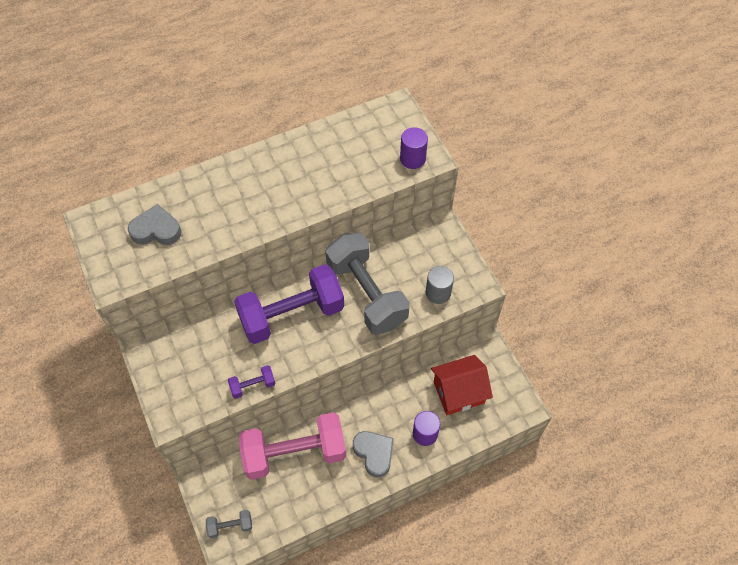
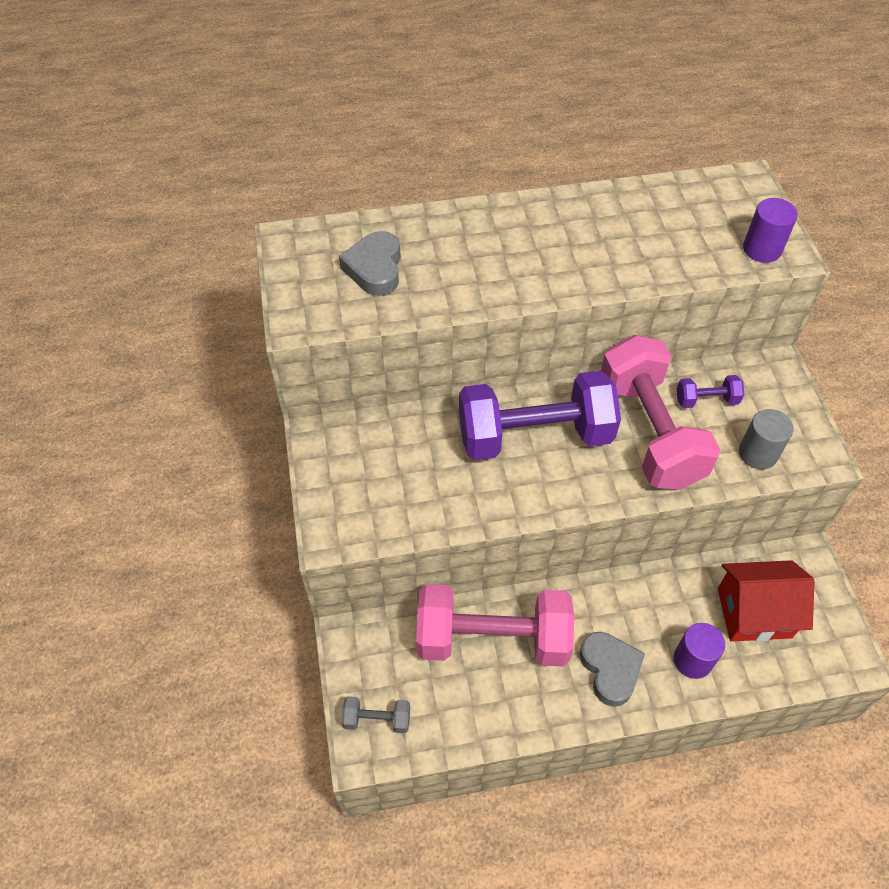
camera: 15 degrees right, 5 degrees down
grey heart [128,204,181,245] -> grey heart turned 105 degrees counterclockwise [339,231,401,296]
purple dumbbell [228,365,276,399] -> purple dumbbell moved to [677,375,744,408]
grey dumbbell [325,232,410,335] -> pink dumbbell [601,335,720,490]

